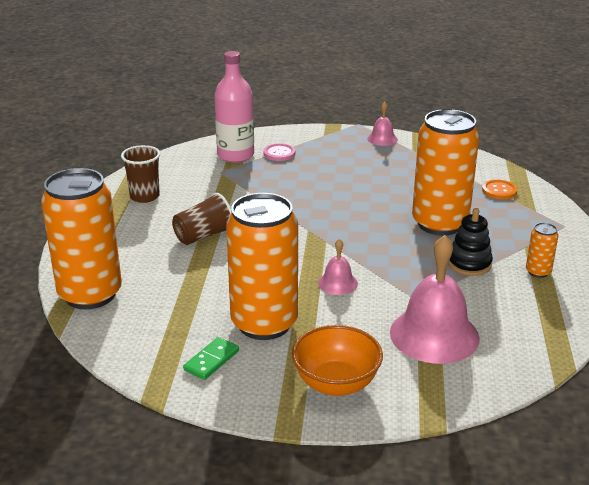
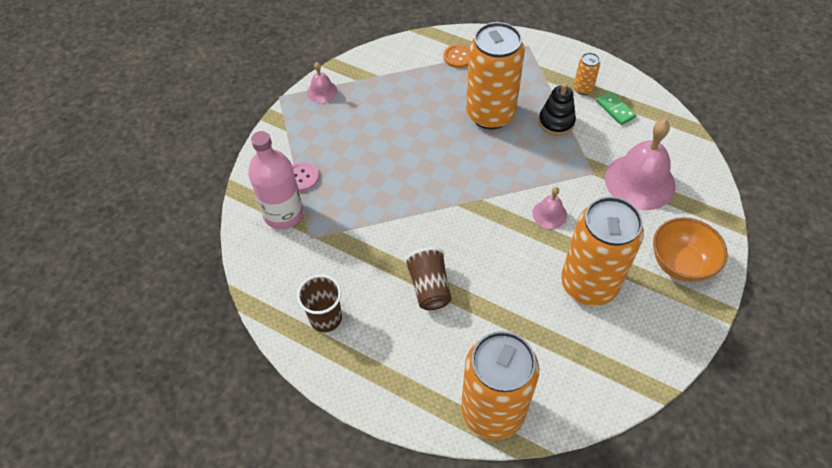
camera: 65 degrees left, 25 degrees up
green domino [183,337,239,380] -> green domino moved to [596,91,636,125]

